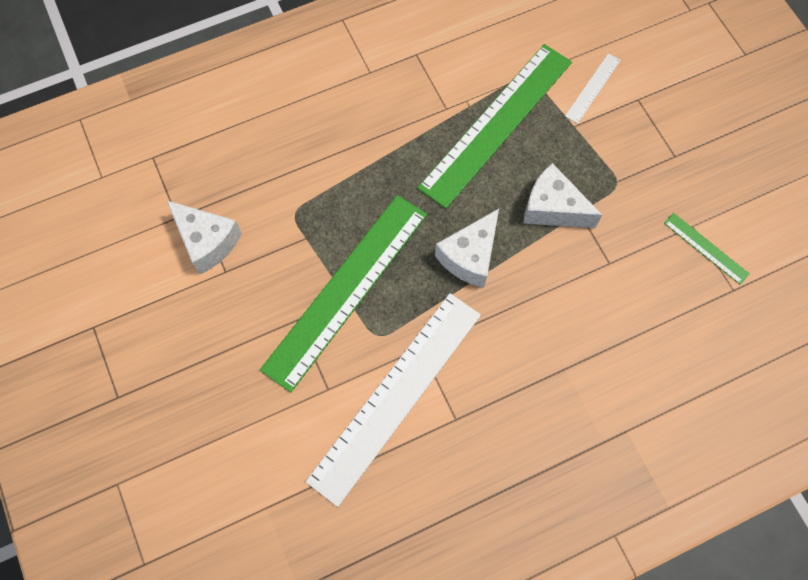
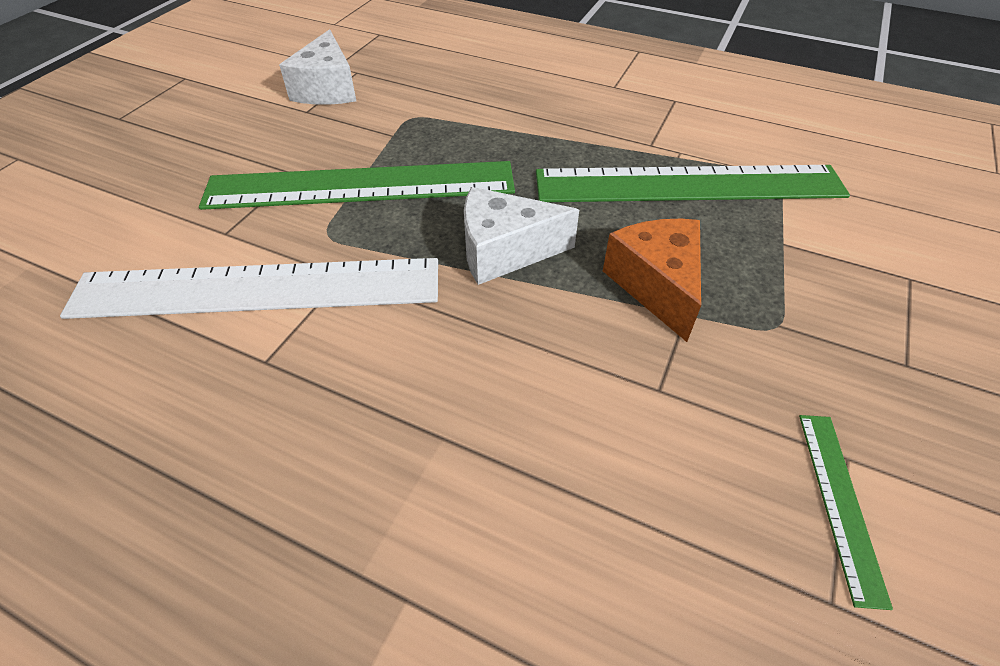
camera: 50 degrees right, 20 degrees down
white cheese [523,163,602,228] -> orange cheese [603,219,701,342]
white ruler [565,54,621,124] -> none

